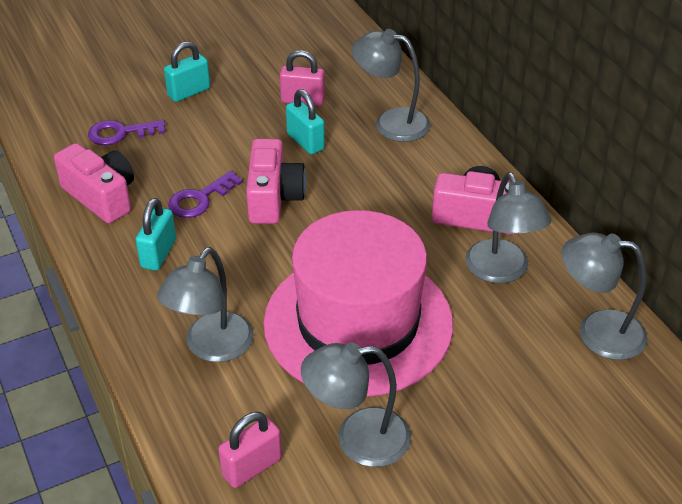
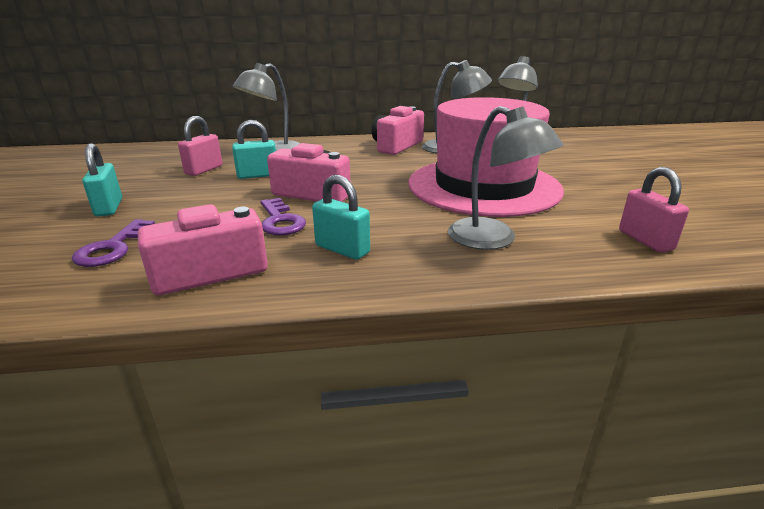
camera: 70 degrees left, 15 degrees down
grey lamp [301,342,411,467] -> none

